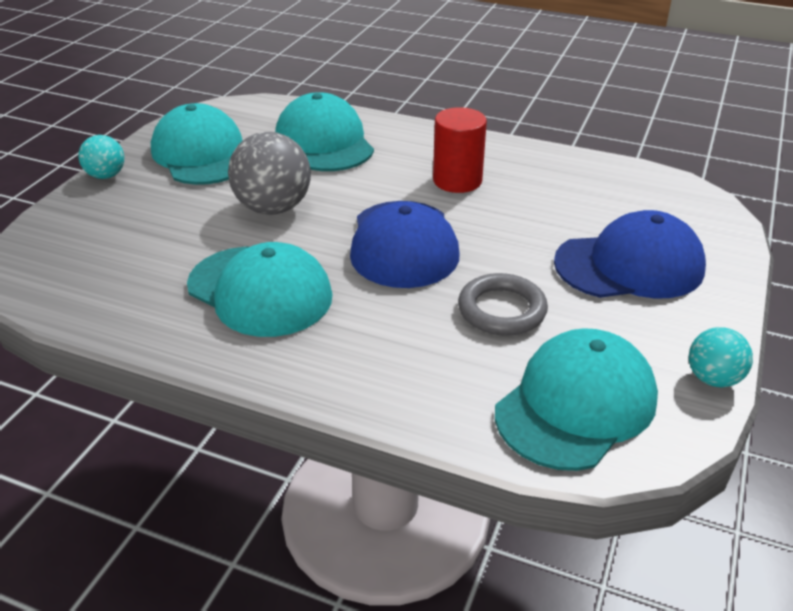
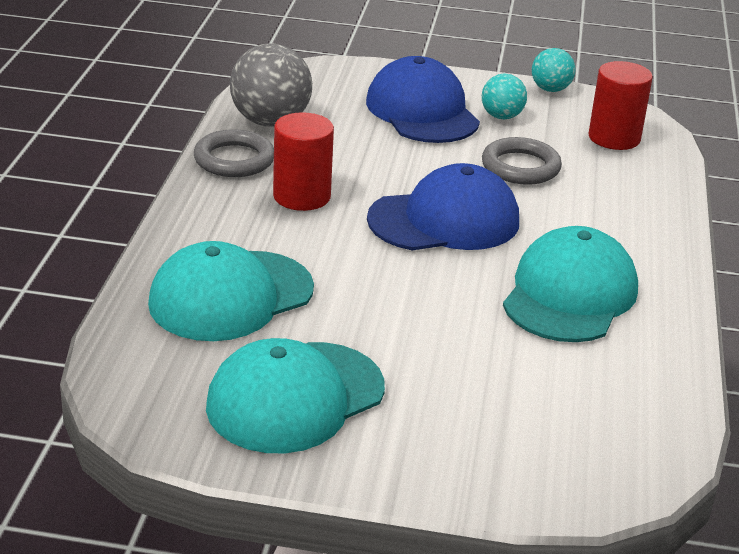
camera: 105 degrees left, 5 degrees down
turquoise ball [78,135,124,179] -> turquoise ball moved to [482,74,527,119]
grey ball [228,132,311,215] -> grey ball moved to [230,43,312,127]
turquoise cap [495,328,658,471] -> red cylinder [588,61,653,150]
none -> grey ring [194,129,274,177]

